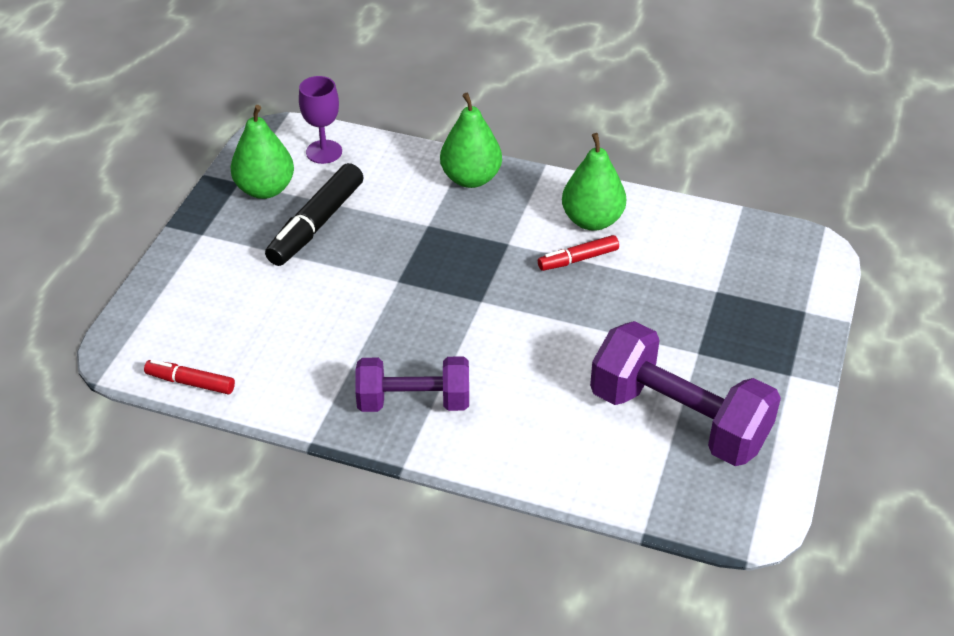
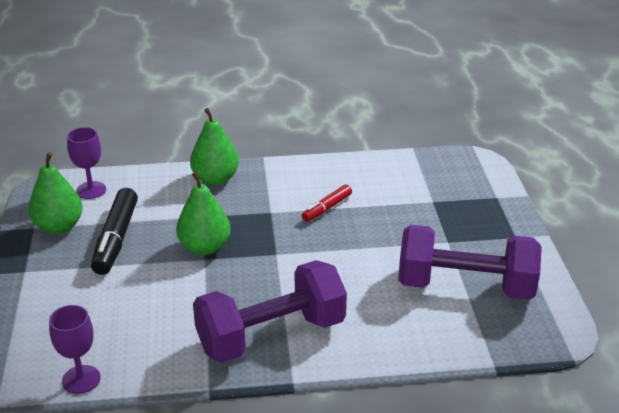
camera: 25 degrees left, 10 degrees down
red marker [144,360,235,395] -> purple goblet [49,305,101,394]
purple dumbbell [355,356,469,412] -> purple dumbbell [193,260,347,363], size x1.55
green pear [562,133,626,231] -> green pear moved to [176,172,231,255]

